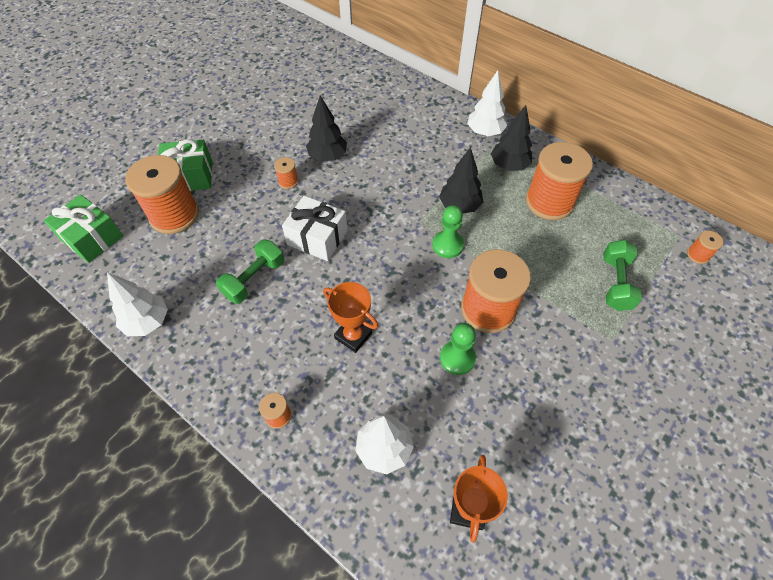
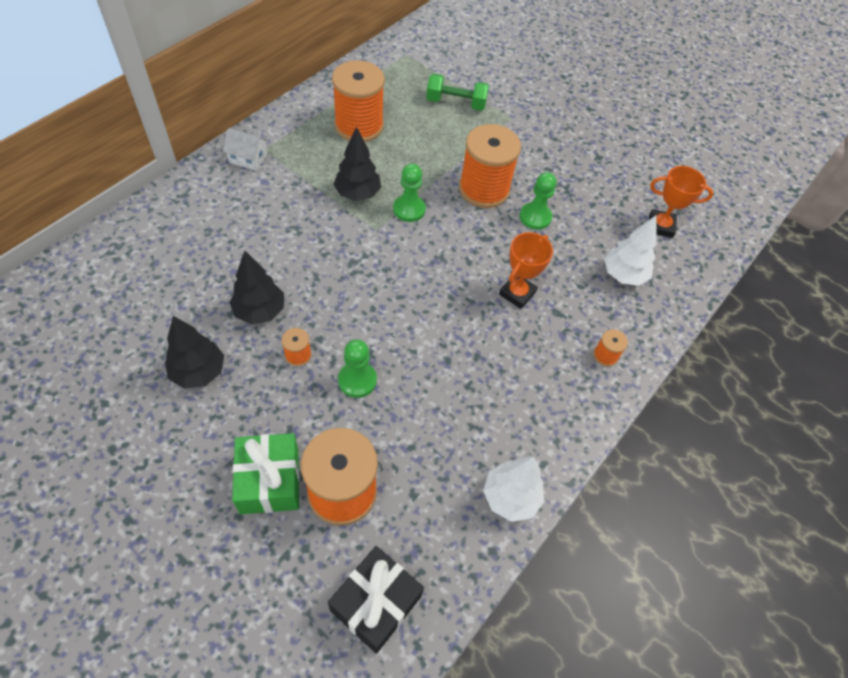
camera: 95 degrees left, 0 degrees up
green gift [44,194,123,263] -> black gift [328,546,424,654]
green dumbbell [216,240,284,304] -> none
white gift [282,196,348,261] -> none
white tree [467,70,508,136] -> white house [223,128,269,171]
black tree [491,105,532,171] -> black tree moved to [165,316,224,389]
orange spool [687,231,724,264] -> none
none -> green pawn [338,339,377,398]

